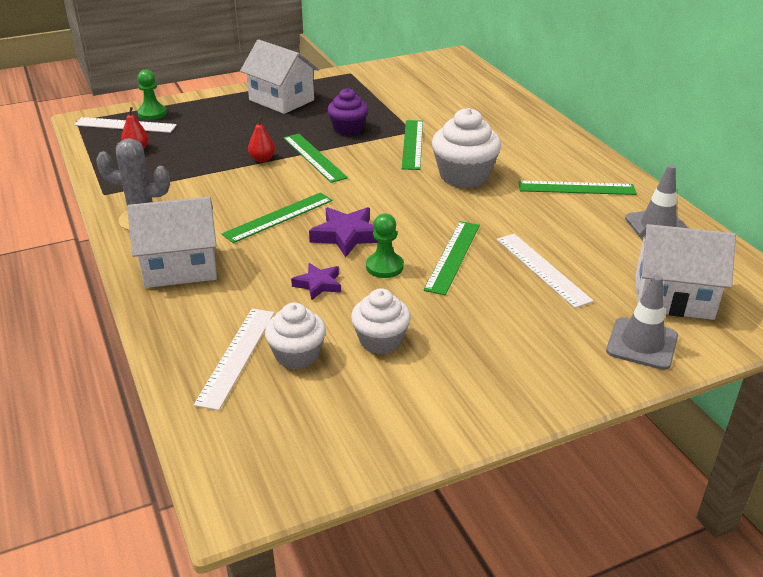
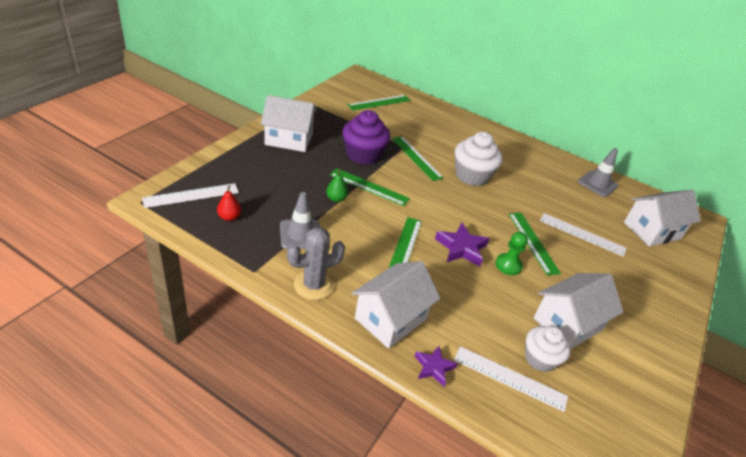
camera: 40 degrees left, 5 degrees up
green pawn [137,70,167,120] -> none
white ruler [194,309,274,411] -> white ruler turned 45 degrees counterclockwise [454,346,568,412]
red pear [248,116,275,162] -> green pear [326,168,348,202]
purple star [291,263,341,301] -> purple star moved to [415,346,458,386]
purple cupcake [327,88,368,136] -> purple cupcake [342,110,390,165], size x1.53
white cupcake [351,289,411,354] -> white house [533,273,623,349]
green ruler [518,181,637,195] -> green ruler moved to [347,95,411,111]
grey traffic cone [606,275,678,370] -> grey traffic cone moved to [280,192,320,249]

